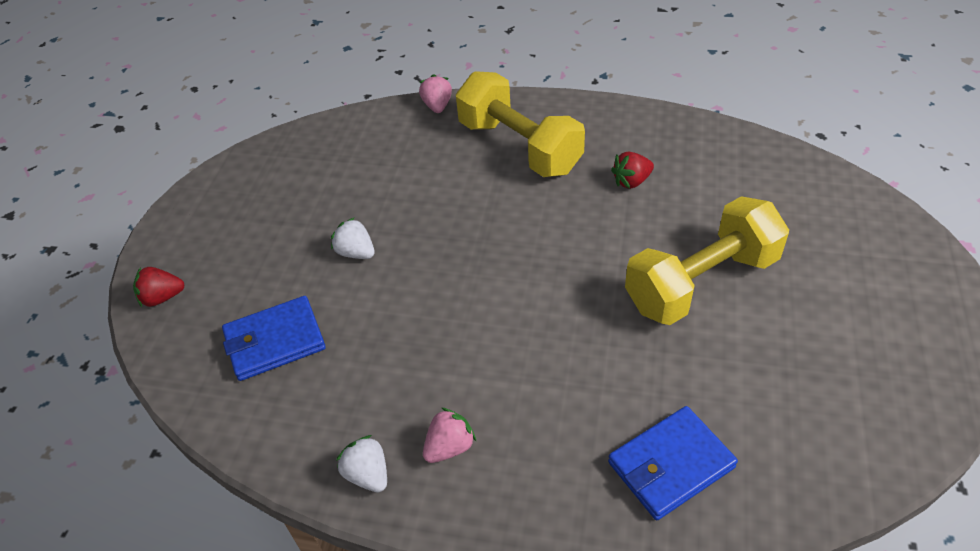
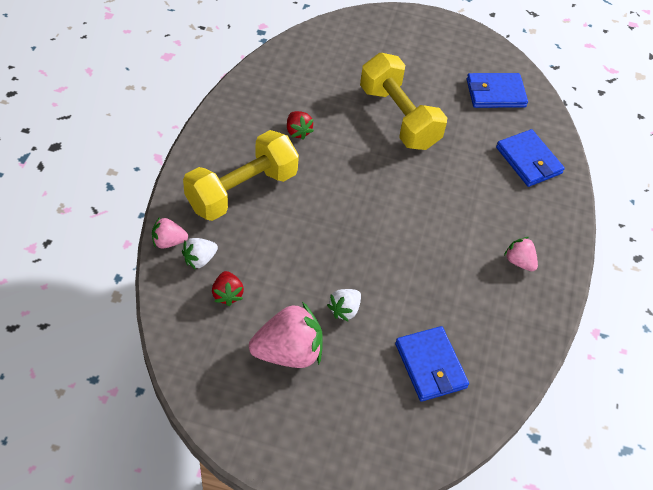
camera: 95 degrees left, 5 degrees up
red strawberry [133,267,185,307] -> red strawberry moved to [212,271,244,306]
white strawberry [336,435,387,492] -> white strawberry moved to [182,238,218,270]
none -> pink strawberry [249,302,323,368]
none -> blue wallet [467,73,528,108]

